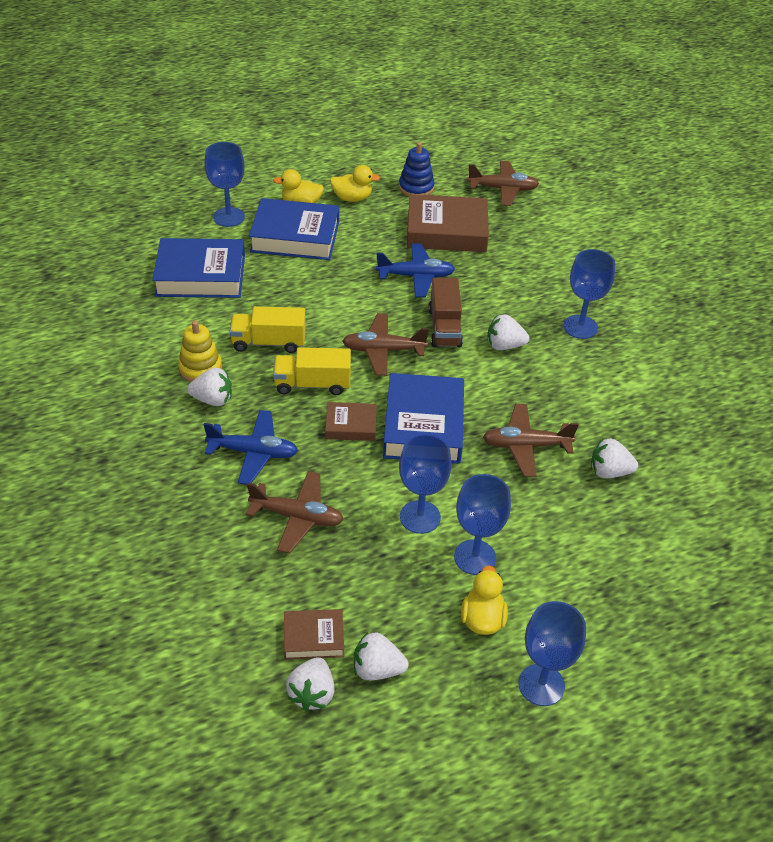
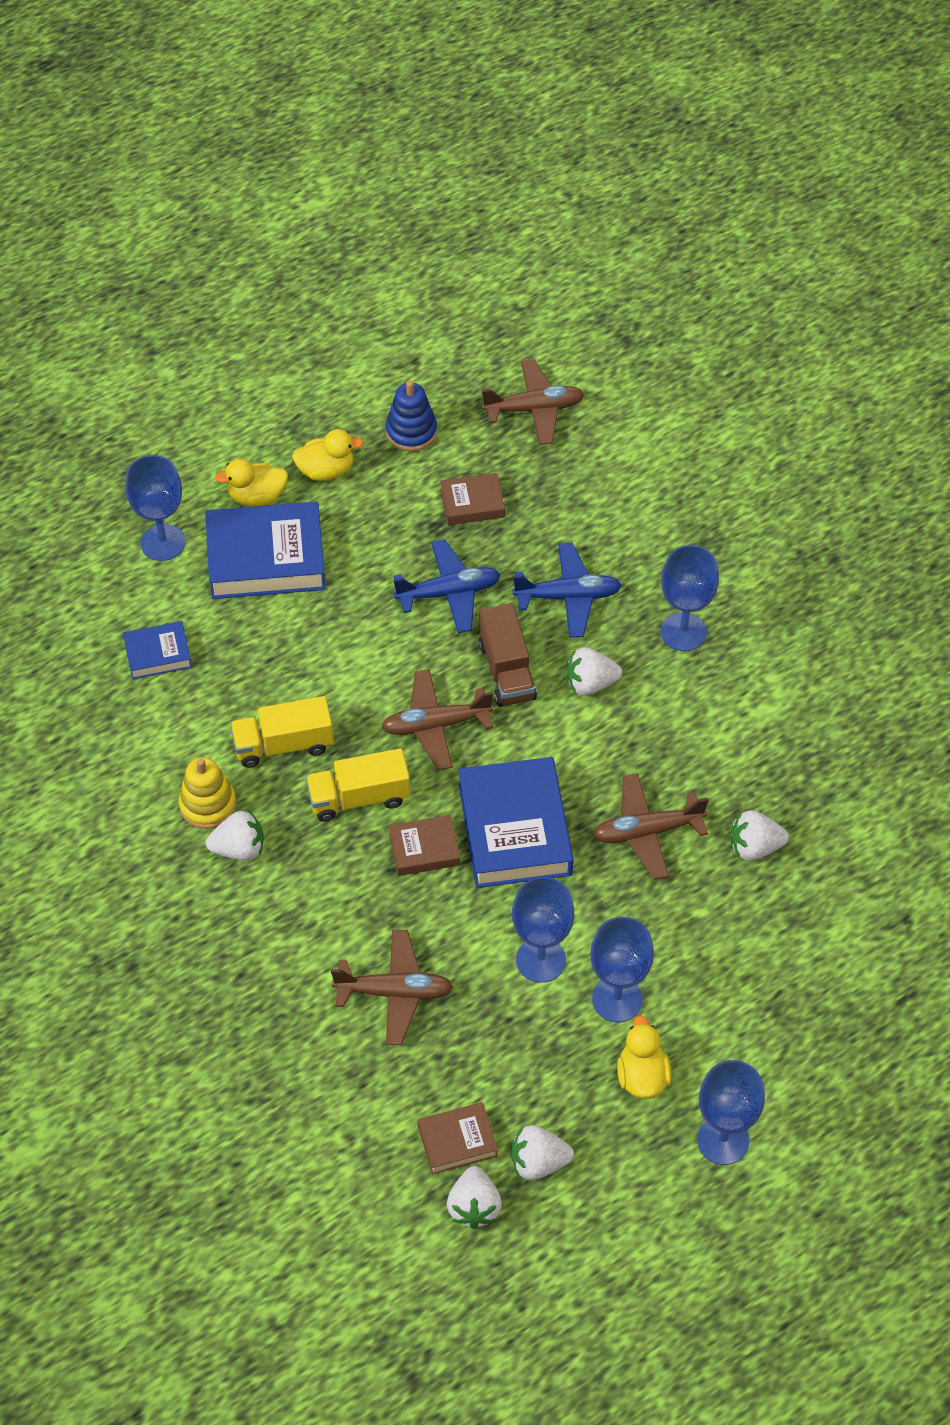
camera: 10 degrees left, 10 degrees up
blue book [152,238,245,298] -> blue book [123,621,192,679], size x0.52
blue plane [204,410,298,485] -> blue plane moved to [512,543,622,638]
brown book [407,194,489,252] -> brown book [440,473,505,525], size x0.52

